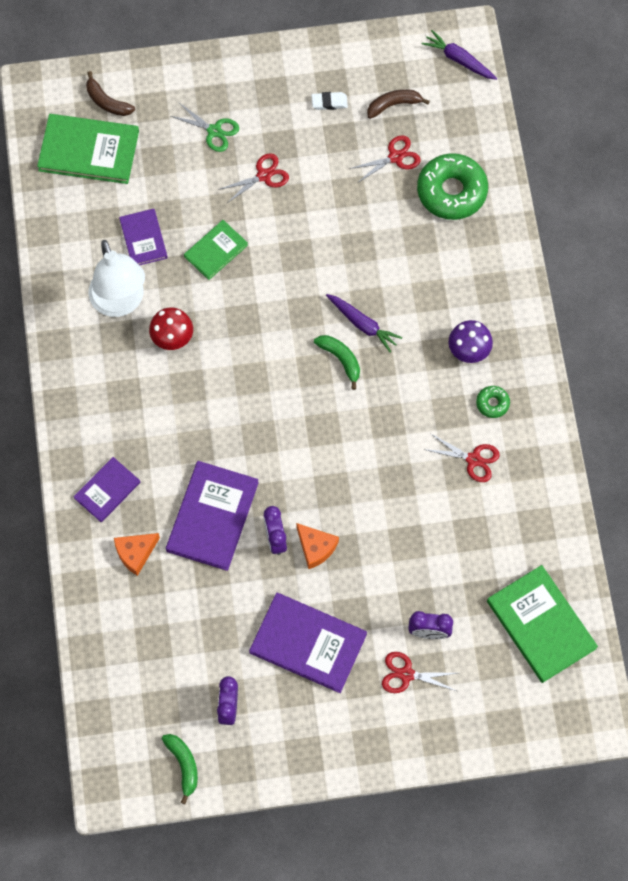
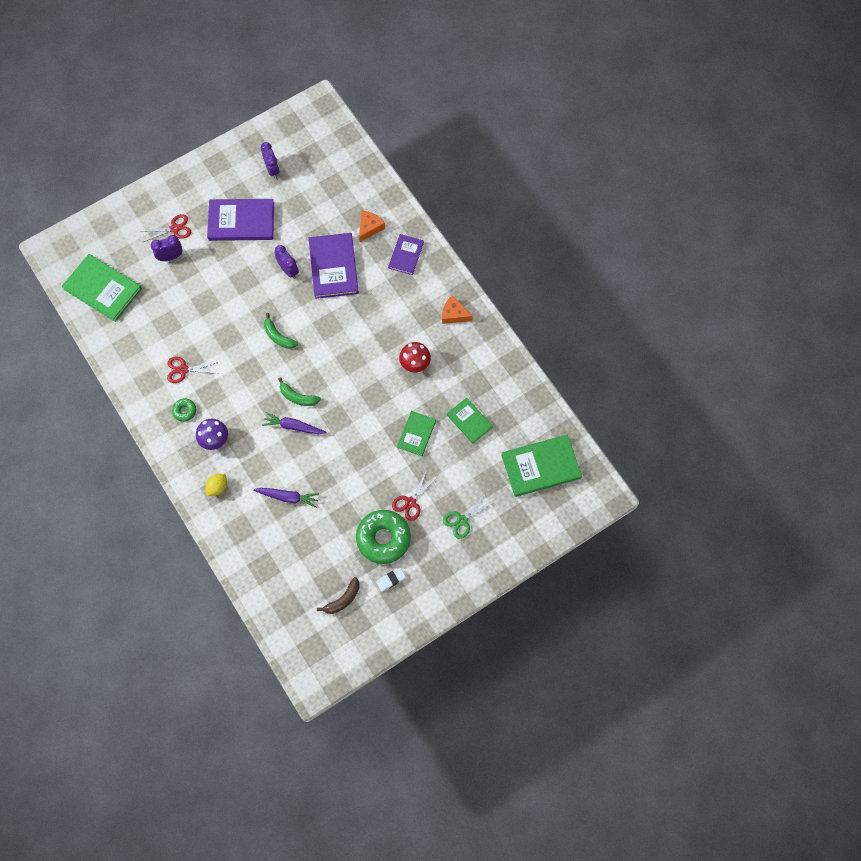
camera: 155 degrees right, 0 degrees up
brown banana [86,71,135,116] -> none
white lamp [88,240,145,317] -> none
purple book [119,209,168,265] -> green book [447,398,493,443]
green banana [162,734,198,804] -> green banana moved to [264,313,298,349]
green scissors [171,104,239,152] -> green scissors turned 45 degrees counterclockwise [443,495,493,539]
orange cheese [296,523,339,569] -> orange cheese moved to [442,295,473,324]
red scissors [349,135,421,183] -> none
green donut [417,153,488,220] -> green donut moved to [356,510,411,564]
purple carrot [421,30,498,80] -> purple carrot moved to [253,488,319,508]
none -> yellow lemon [206,474,227,496]

